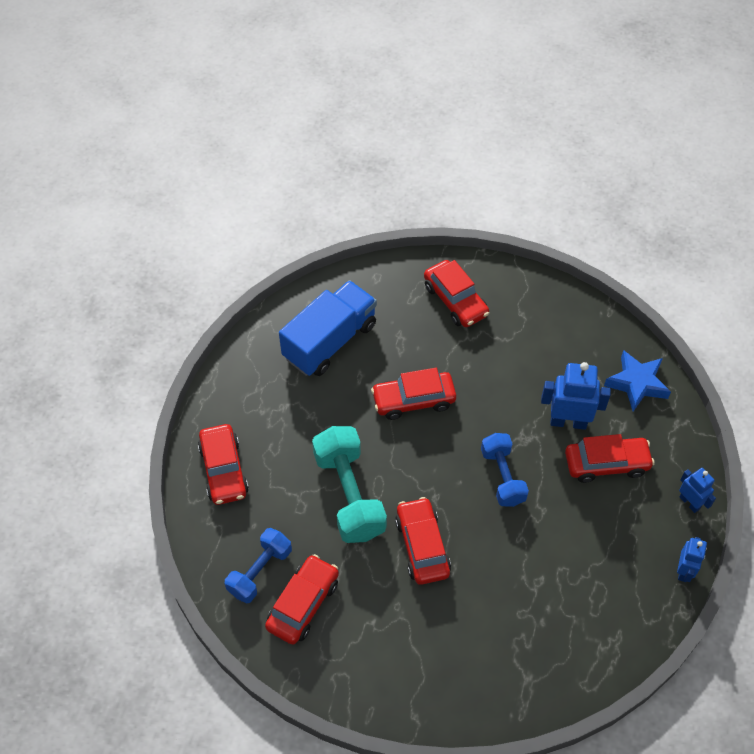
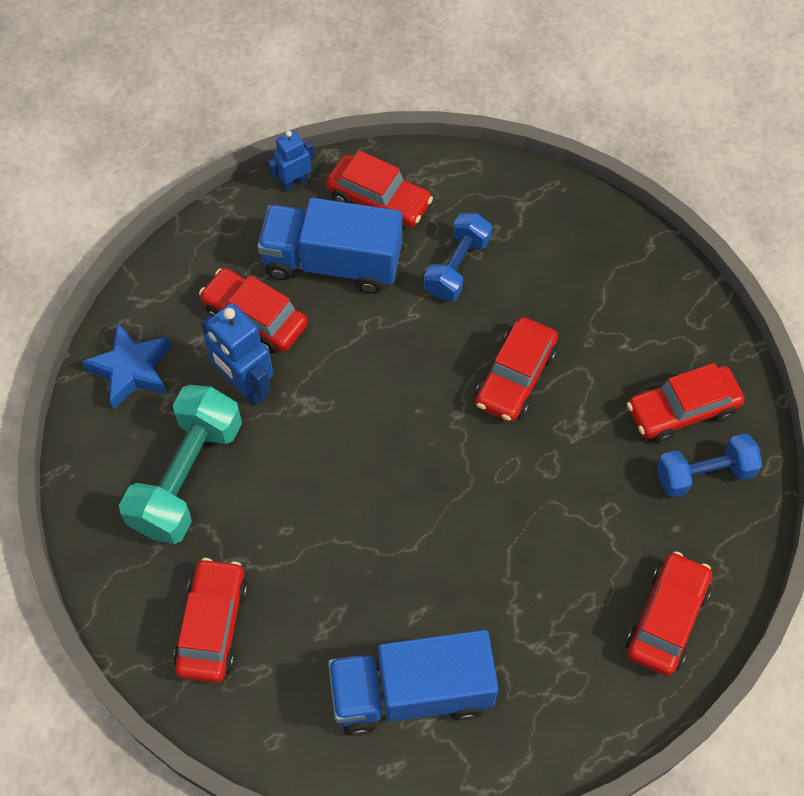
camera: 140 degrees left, 5 degrees up
turquoise dumbbell [312,426,387,543] -> turquoise dumbbell moved to [119,385,242,544]
red car [371,368,456,420] -> red car moved to [326,150,433,230]
blue dumbbell [481,433,529,507] -> blue dumbbell moved to [424,213,492,301]
blue robot [679,468,716,513] -> none
none -> blue truck [257,198,402,294]

